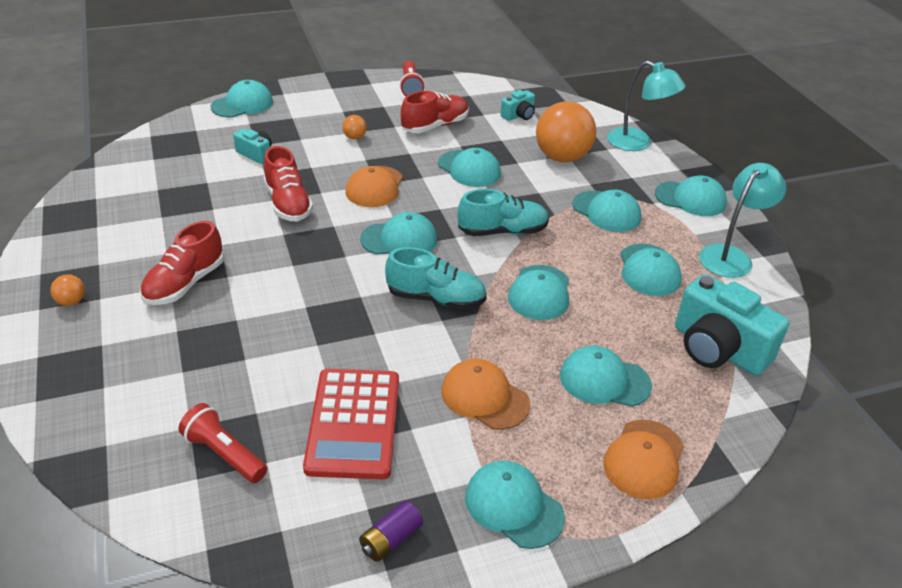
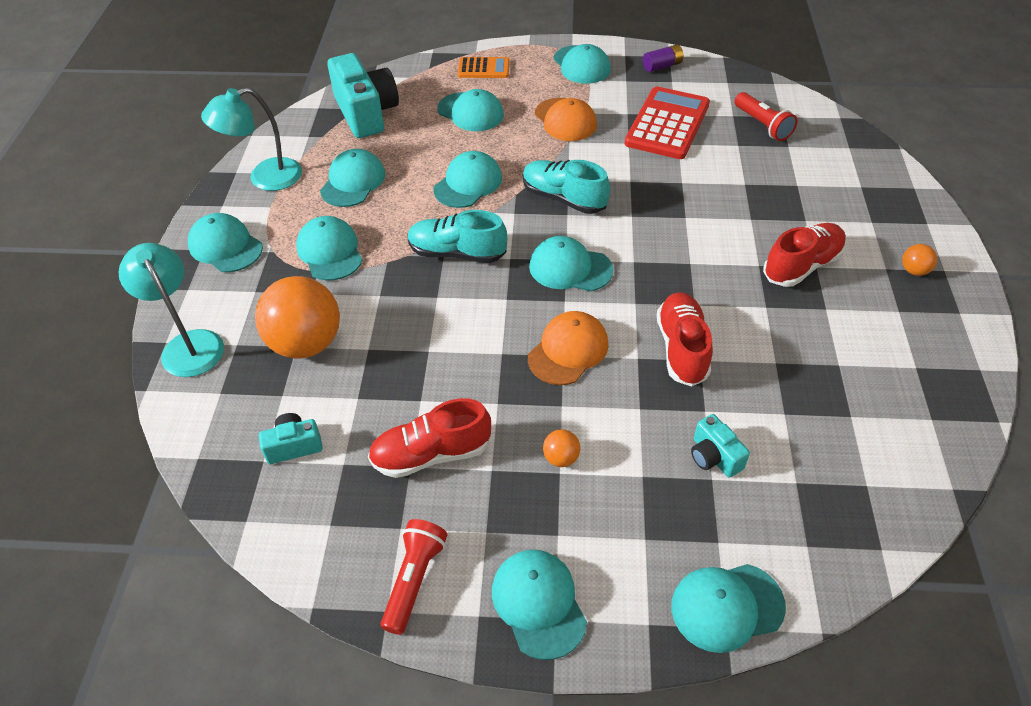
camera: 155 degrees left, 10 degrees up
turquoise cap [438,148,501,187] -> turquoise cap moved to [492,550,587,660]
orange cap [603,420,684,499] -> orange calculator [458,57,510,78]

